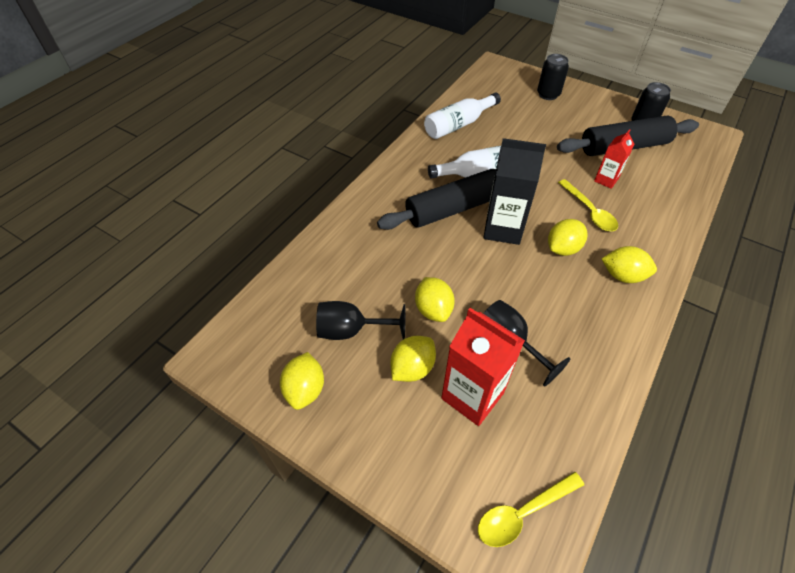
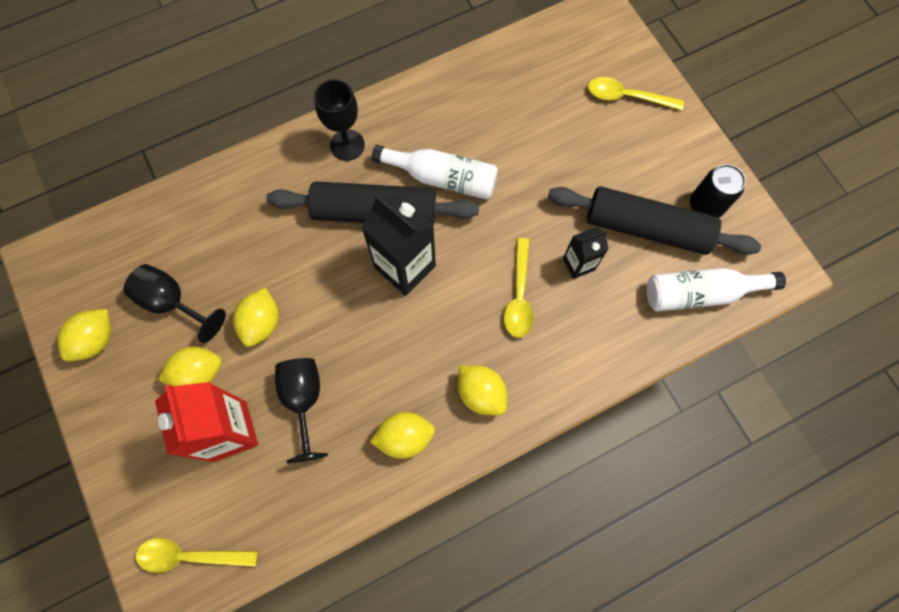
camera: 30 degrees right, 20 degrees up
white bottle [424,93,501,139] -> white bottle moved to [647,268,786,311]
black can [537,54,569,100] -> yellow spoon [588,77,684,110]
yellow lemon [548,219,588,256] -> yellow lemon moved to [370,412,435,459]
red carton [594,129,635,189] -> black carton [563,227,609,279]
none -> black goblet [314,79,365,161]

